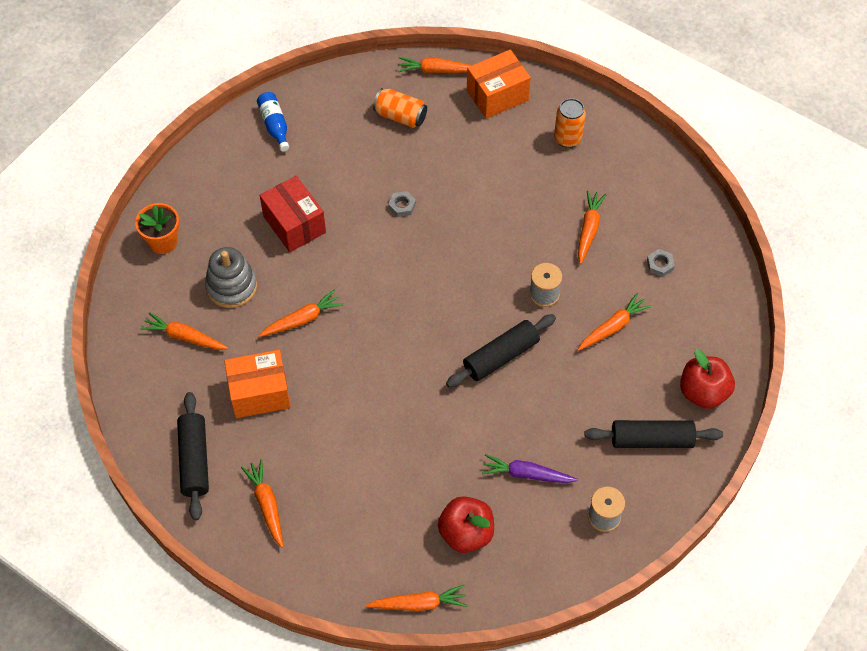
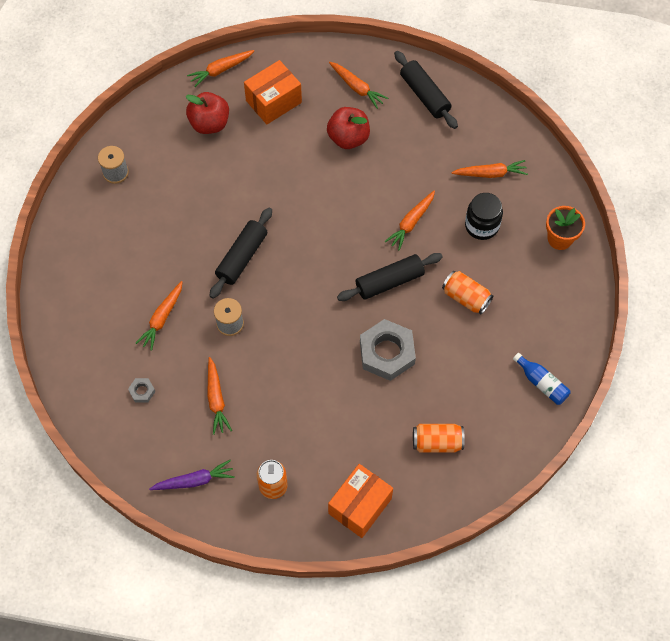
camera: 155 degrees right, 5 degrees up
grey stacking toy [205,247,257,308] -> black jar [465,193,503,240]
orange box [224,350,291,418] -> orange box moved to [244,60,302,124]
red box [260,176,326,252] -> orange can [442,271,493,314]
grey nut [388,191,416,217] -> grey nut [360,319,416,381], size x2.30
orange carrot [398,57,472,73] -> none
purple carrot [482,454,578,483] -> purple carrot moved to [149,460,235,490]
black rolling pin [584,420,723,448] -> black rolling pin moved to [337,253,443,301]
red apple [680,349,735,409] -> red apple moved to [327,107,370,149]

